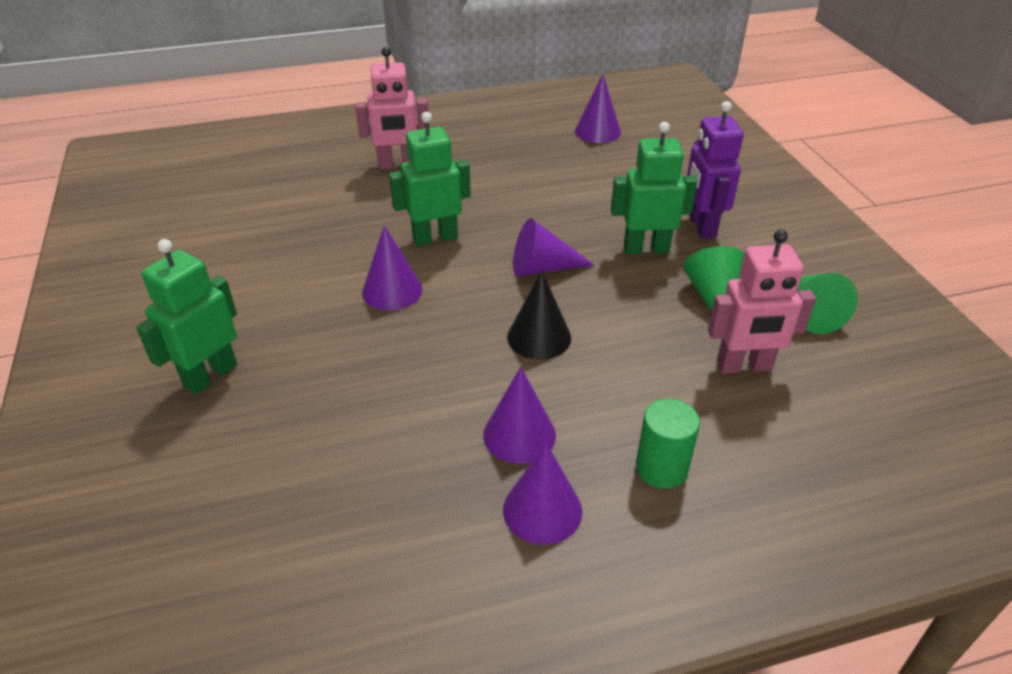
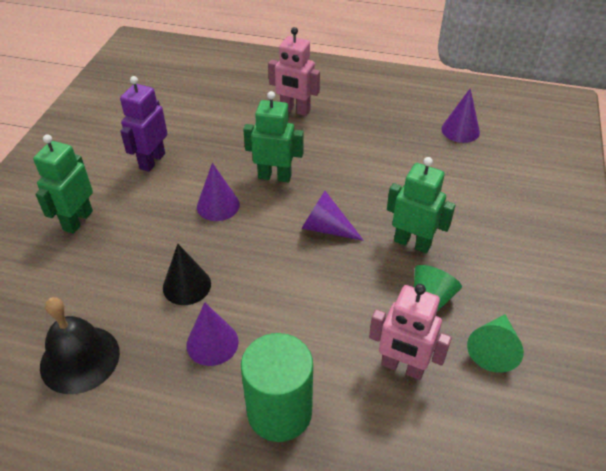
camera: 30 degrees right, 5 degrees up
green robot [136,239,237,395] -> green robot turned 45 degrees counterclockwise [33,134,93,234]
purple cone [503,443,582,545] -> none
black cone [507,270,571,360] -> black cone moved to [163,244,211,305]
green cylinder [636,399,700,489] -> green cylinder [241,333,313,442], size x1.67
purple robot [687,101,744,239] -> purple robot moved to [120,76,167,172]
none -> black bell [40,297,120,394]

